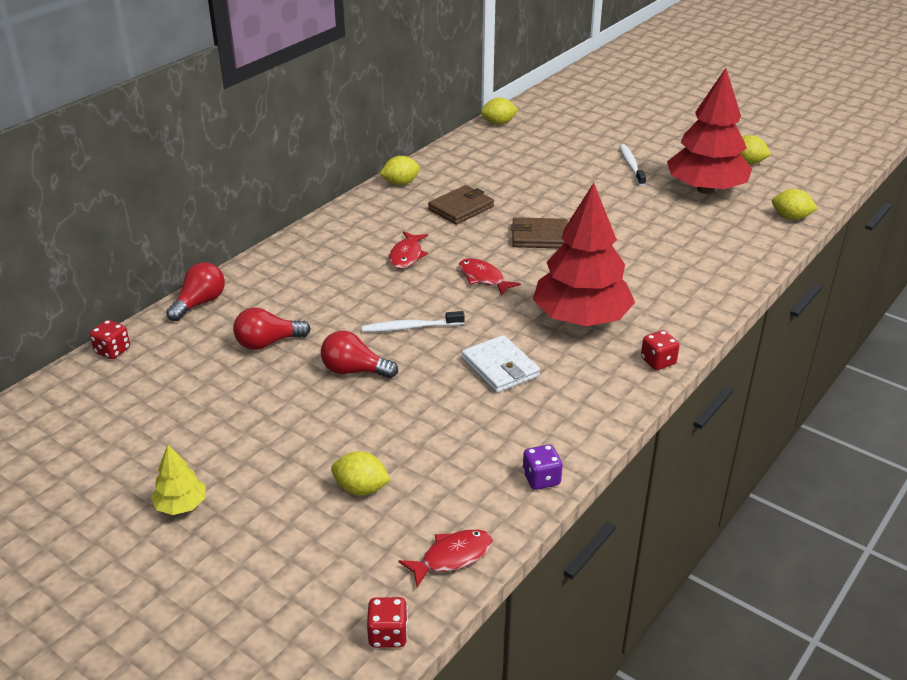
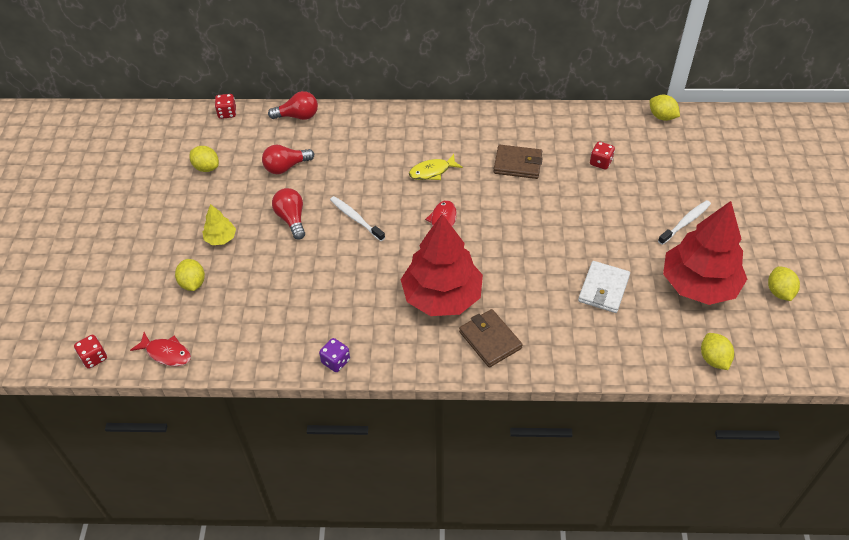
camera: 55 degrees right, 15 degrees up
yellow tree [151,444,206,515] -> yellow tree moved to [202,204,236,245]
red light bulb [233,308,311,350] -> red light bulb turned 60 degrees counterclockwise [262,145,314,174]
yellow lemon [380,156,420,185] -> yellow lemon moved to [190,146,219,172]
red fish [389,231,428,269] -> yellow fish [409,154,463,180]
white wallet [461,335,540,393] -> white wallet moved to [578,261,630,313]
brown wallet [511,217,568,248] -> brown wallet moved to [459,309,523,367]
purple dice [522,444,563,490] -> purple dice moved to [319,338,350,372]
red dice [641,330,680,370] -> red dice moved to [590,141,615,170]

